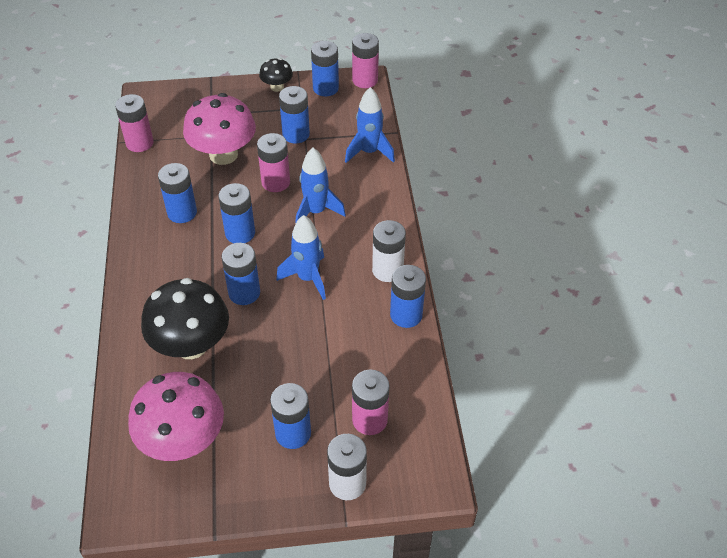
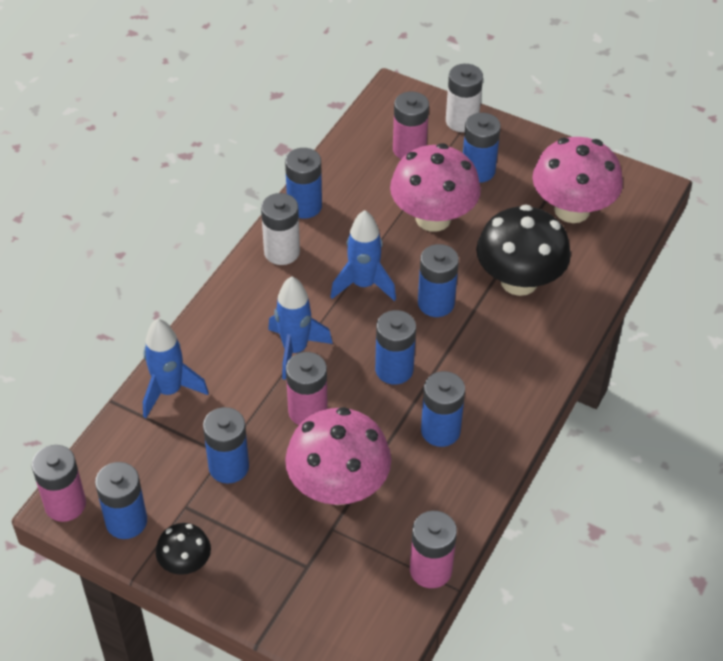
camera: 145 degrees left, 0 degrees up
none -> pink mushroom [390,143,481,232]

